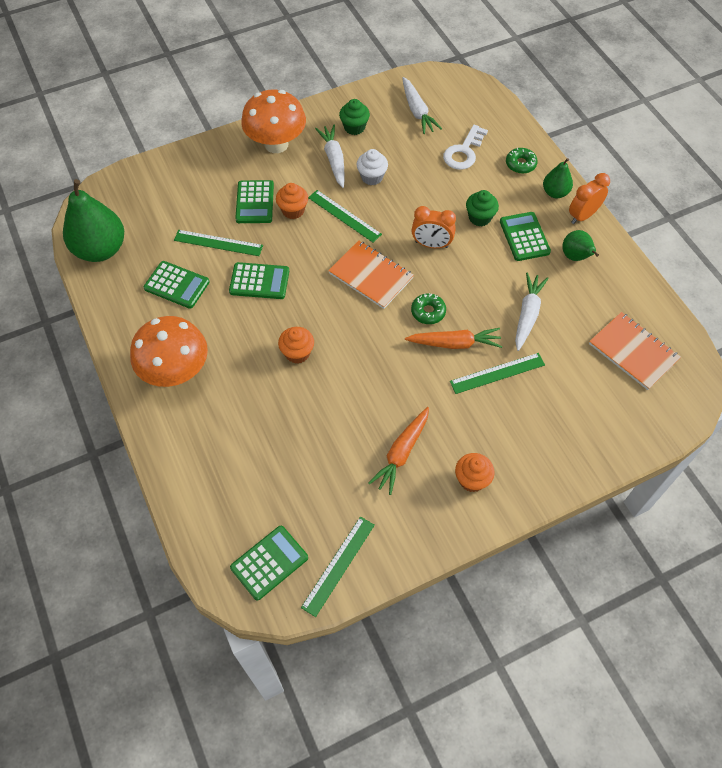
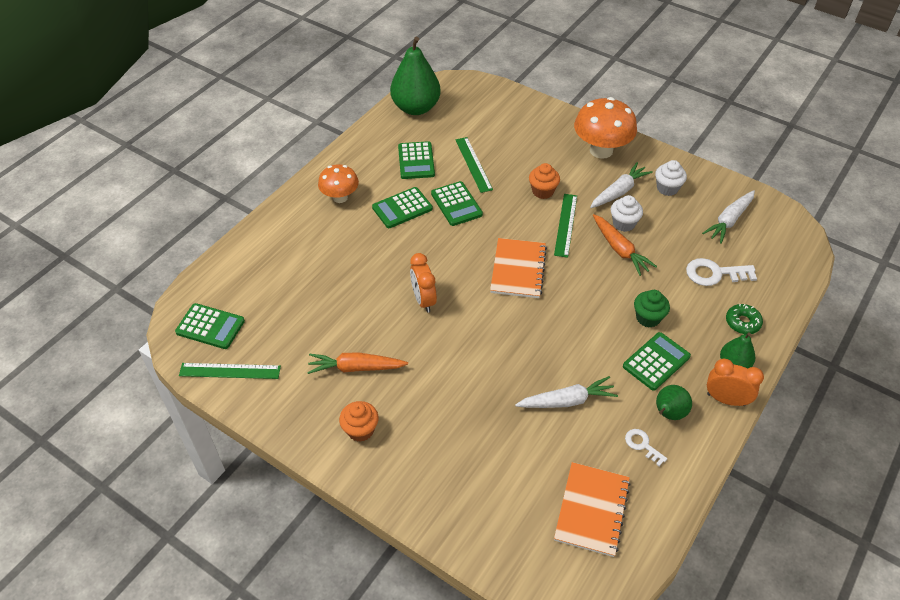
camera: 60 degrees right, 10 degrees down
orange mushroom [130,316,208,387] -> orange mushroom [318,164,359,203], size x0.62
green calculator [235,180,274,223] -> green calculator moved to [372,187,433,228]
orange cupcake [278,327,314,364] -> none
green cupcake [339,99,370,135] -> white cupcake [655,160,687,196]
orange carrot [405,328,502,349] -> orange carrot moved to [593,214,657,276]
orange clock [411,206,456,248] -> orange clock moved to [410,253,437,313]
green donut [411,293,446,324] -> none
green ruler [450,353,545,394] -> none
none -> white key [625,429,667,466]

